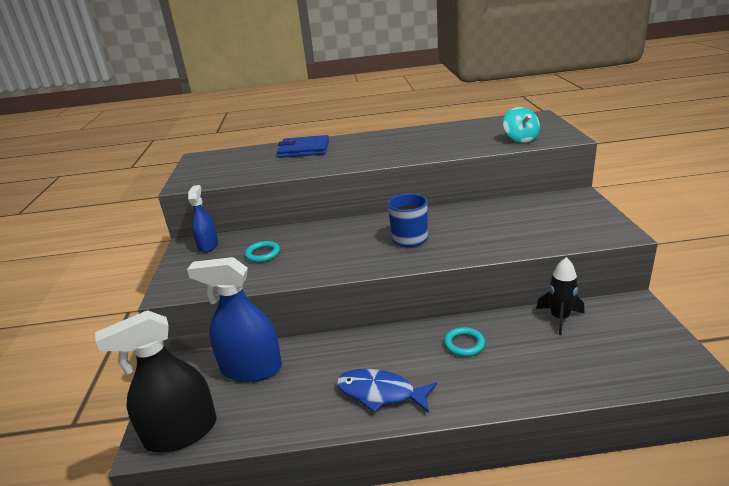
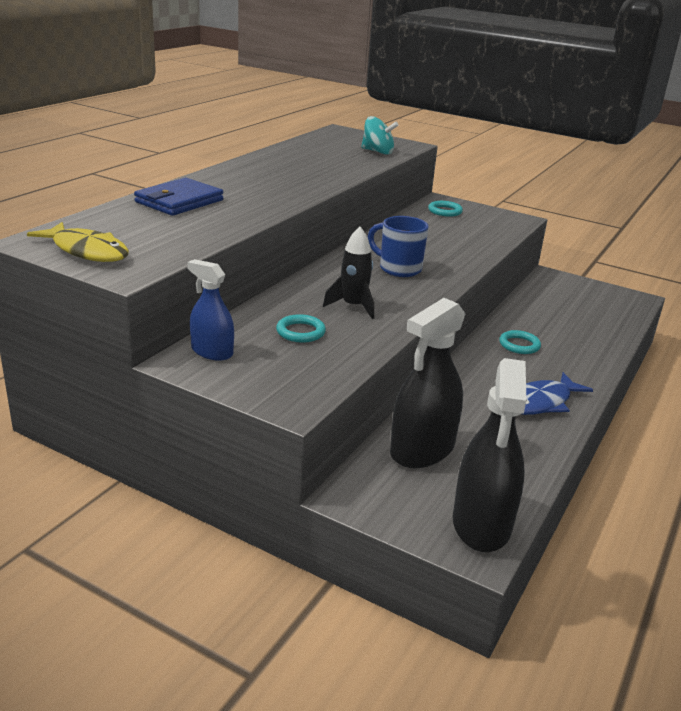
camera: 60 degrees left, 0 degrees up
blue spray bottle [187,257,282,382] -> black spray bottle [390,298,466,468]
black rocket [536,257,584,335] -> black rocket moved to [323,227,374,319]
none -> yellow fish [27,222,129,262]
none -> turquoise ring [428,201,463,217]

